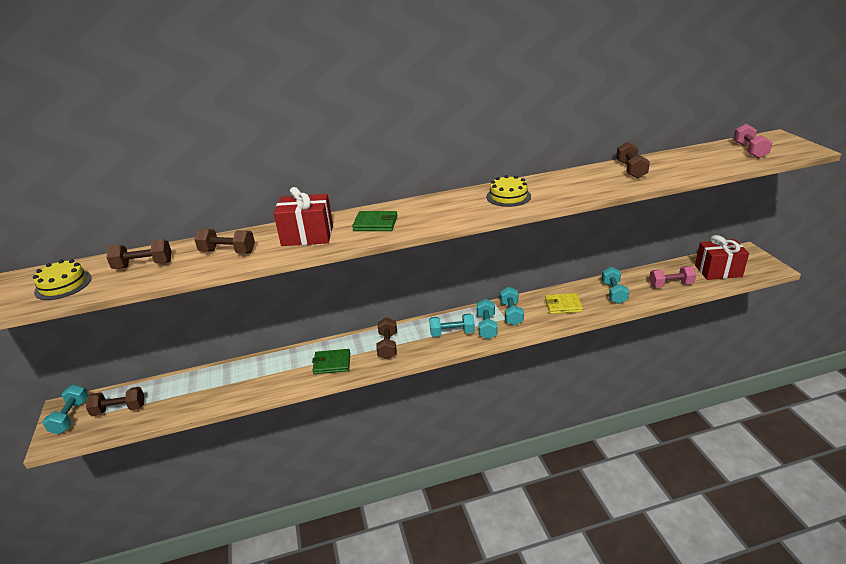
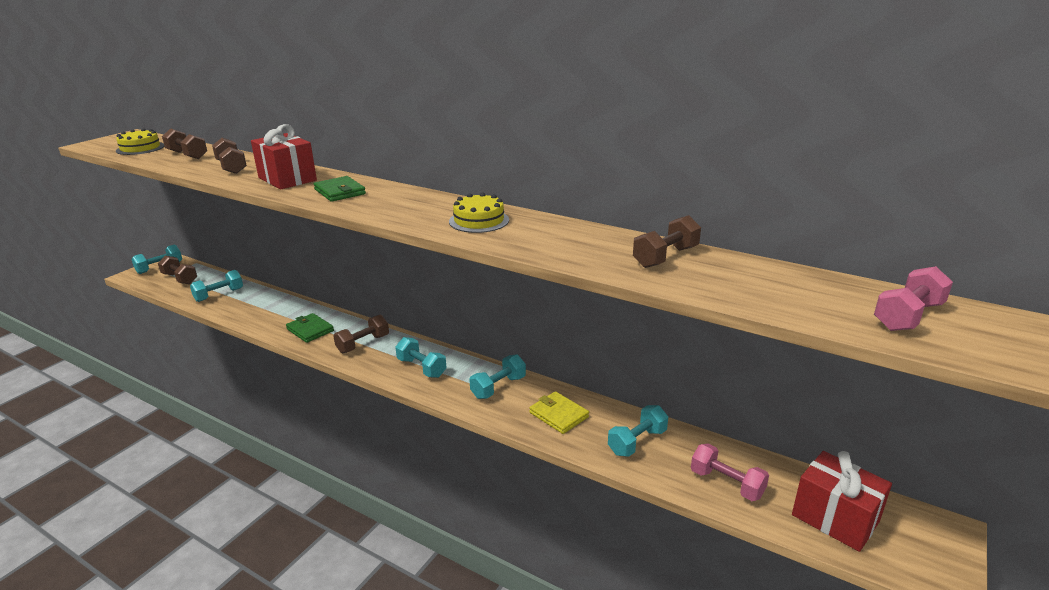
camera: 45 degrees right, 5 degrees down
turquoise dumbbell [477,299,498,339] -> turquoise dumbbell moved to [190,270,243,302]

